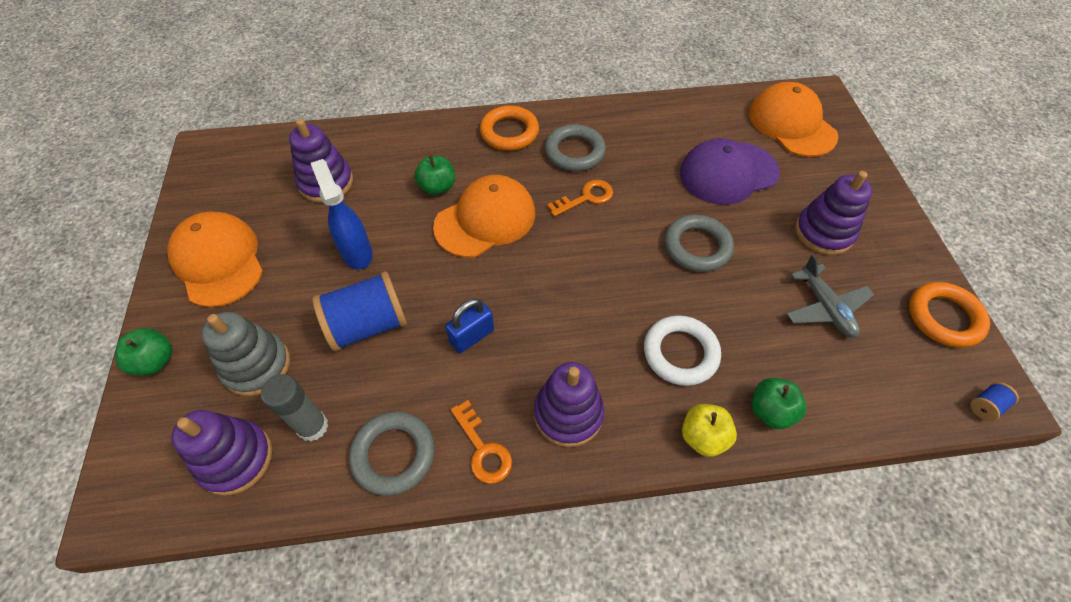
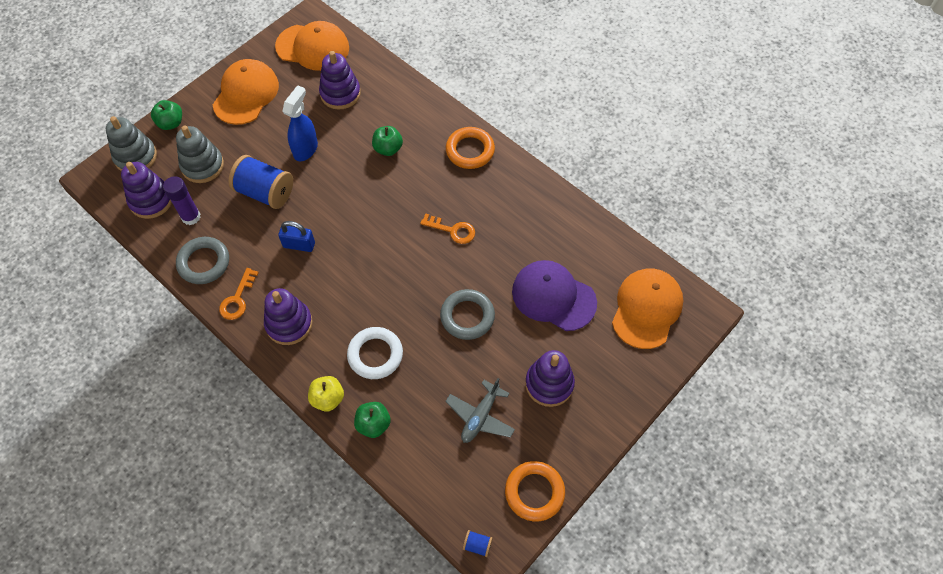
camera: 50 degrees right, 5 degrees up
grey glue stick [261,374,328,441] -> purple glue stick [163,176,201,225]
orange cap [433,175,535,258] -> orange cap moved to [275,21,349,71]
grey ring [545,124,606,171] -> none
none -> grey stacking toy [106,116,157,171]

